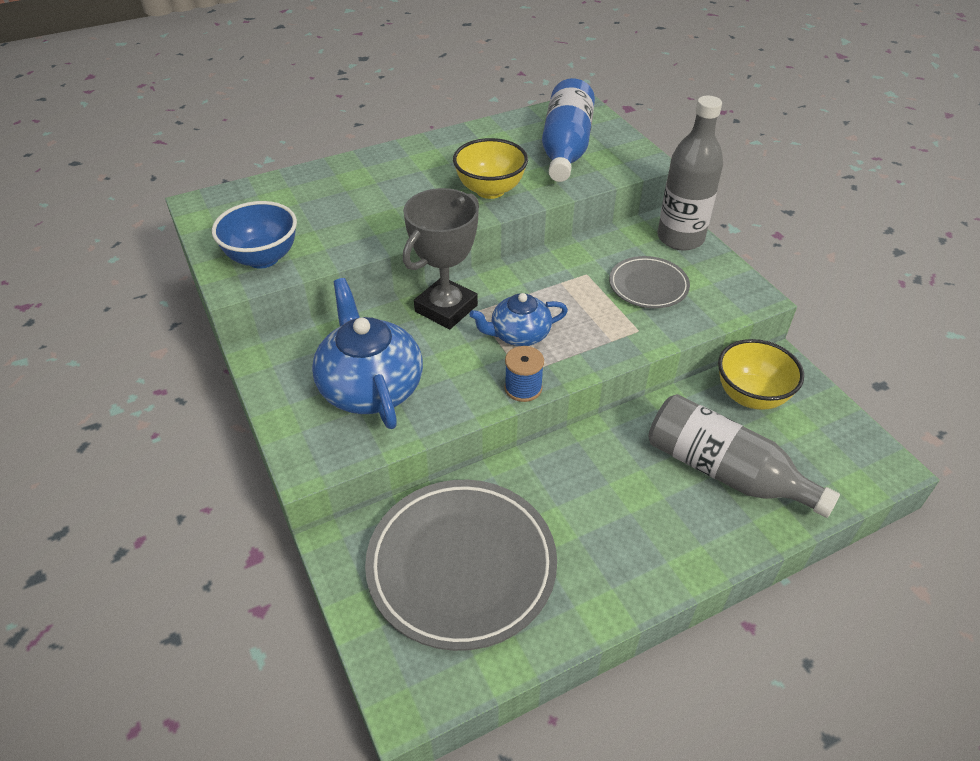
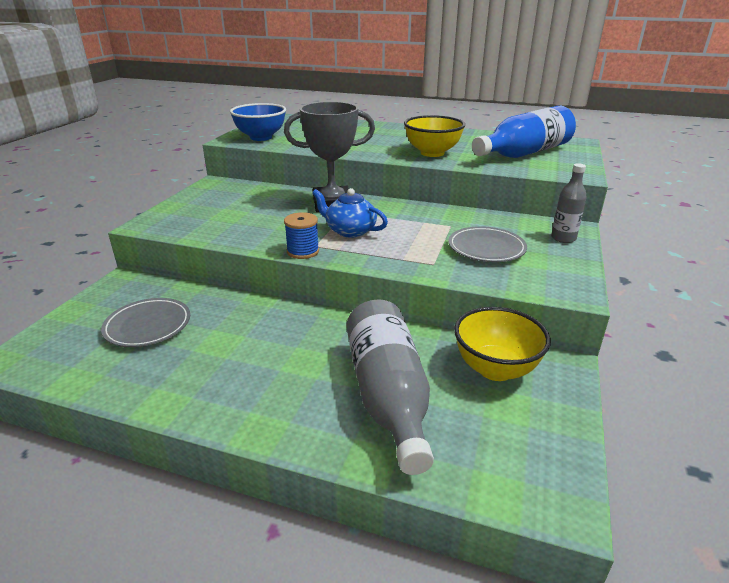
camera: 45 degrees right, 15 degrees down
blue teapot [312,278,423,429] -> none
grey plate [365,480,557,651] -> grey plate [101,298,190,347], size x0.53
grey bottle [657,96,723,251] -> grey bottle [551,163,587,243], size x0.52

